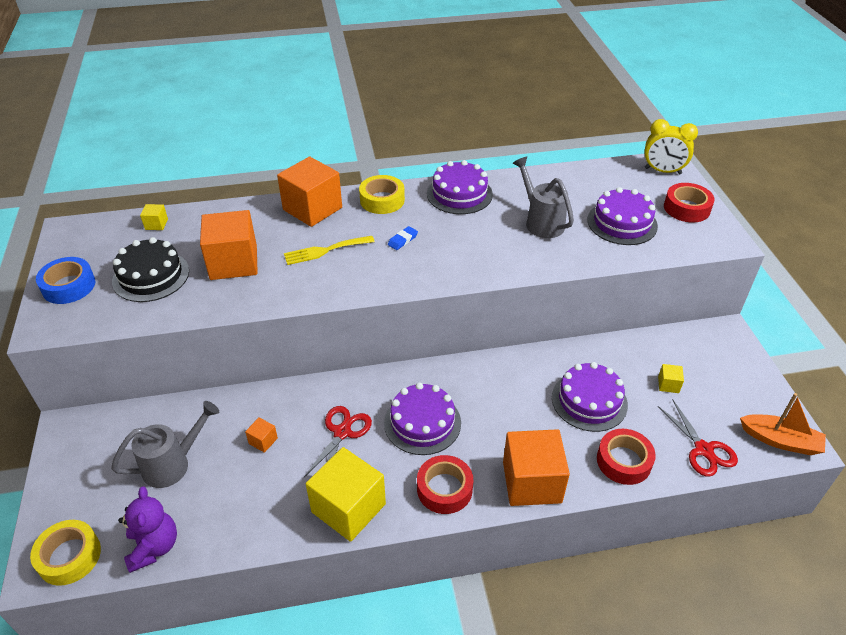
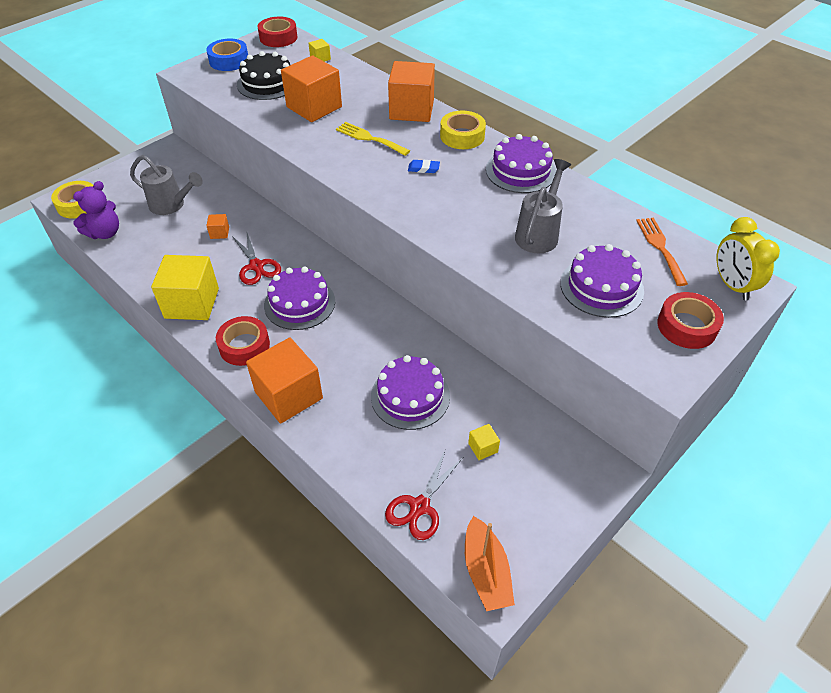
camera: 55 degrees right, 5 degrees up
red scissors [304,406,372,477] -> red scissors turned 75 degrees clockwise [232,231,281,285]
red tape [597,429,656,485] -> red tape moved to [258,16,297,47]
none -> orange fork [636,218,688,286]

